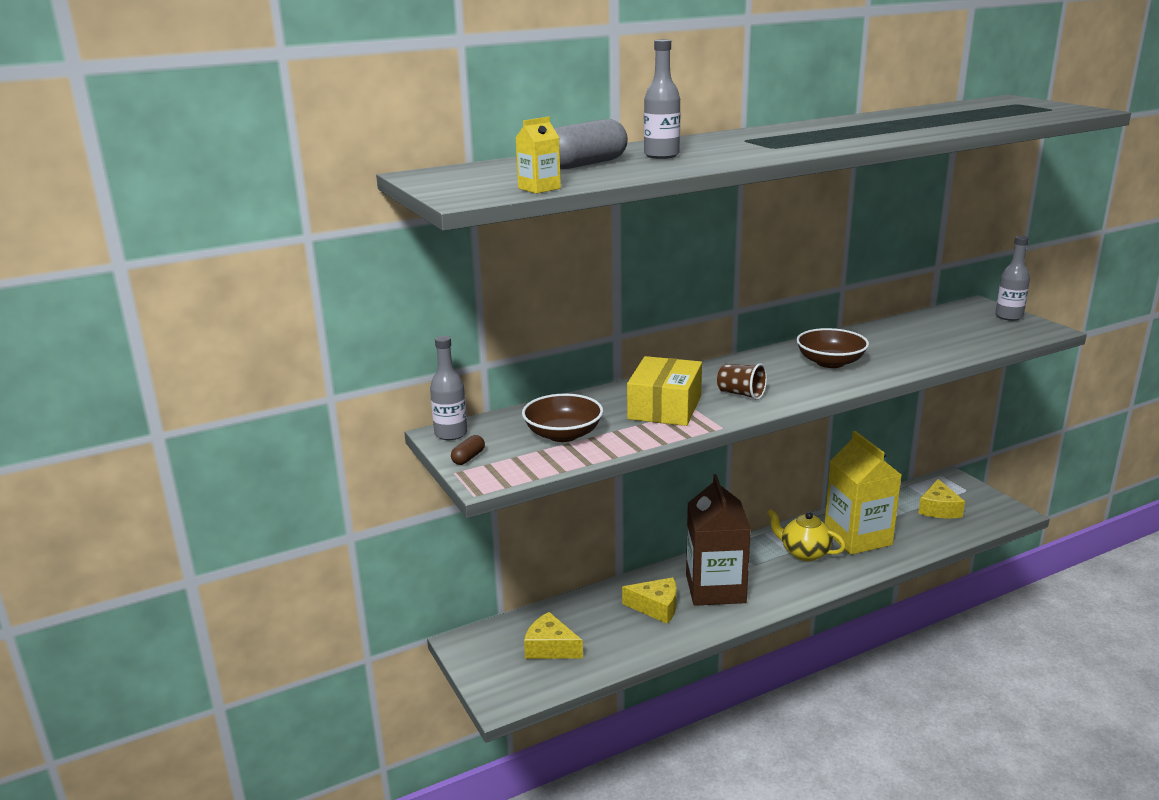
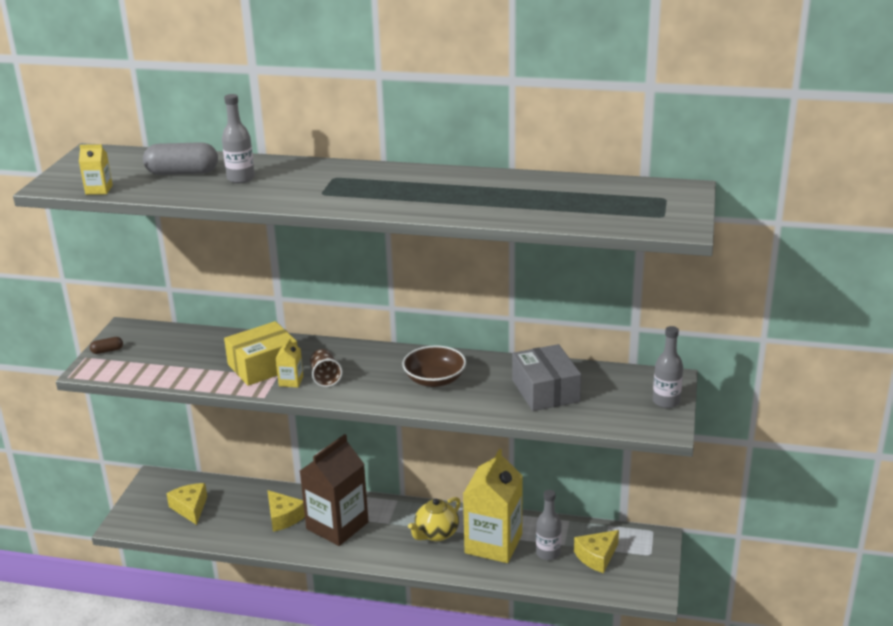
camera: 40 degrees right, 5 degrees up
grey bottle [430,336,468,440] -> grey bottle moved to [536,490,562,560]
brown bowl [522,393,603,442] -> none
yellow teapot [767,509,846,561] -> yellow teapot turned 120 degrees counterclockwise [408,497,461,541]
none -> yellow carton [276,338,304,388]
none -> grey box [512,344,581,411]

